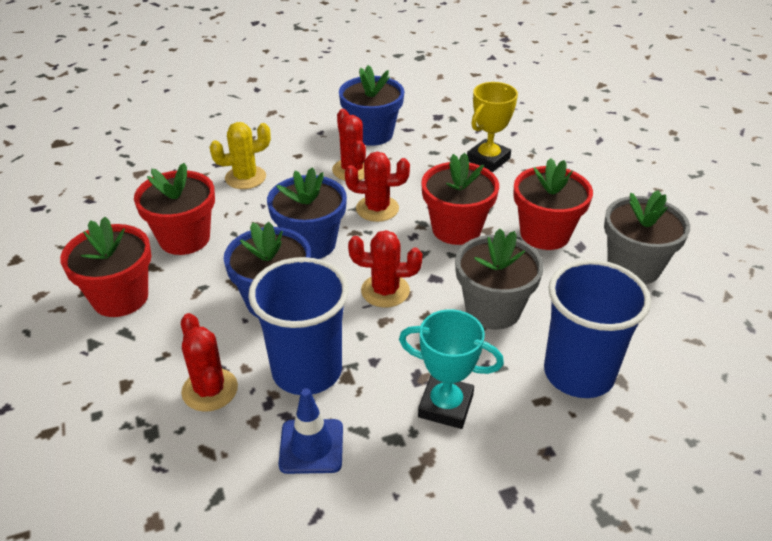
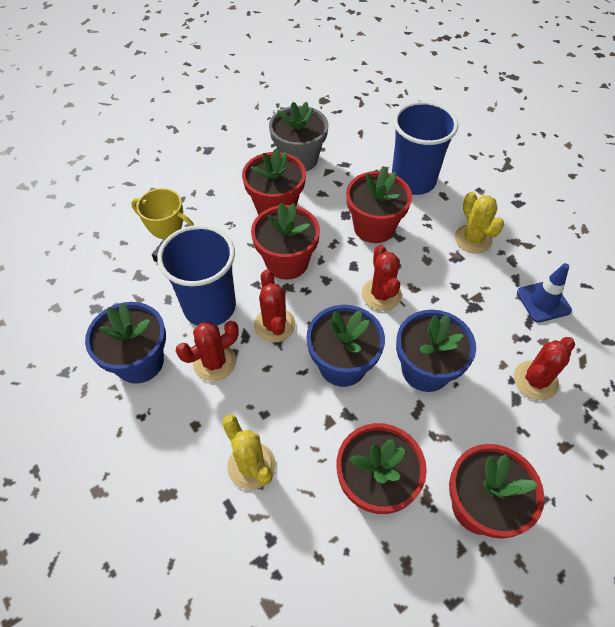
camera: 105 degrees left, 15 degrees up
blue cup [248,257,349,395] -> blue cup moved to [157,225,236,326]
turquoise trophy [399,309,504,429] -> yellow cactus [454,192,504,254]
grey flower pot [455,229,544,330] -> red flower pot [346,168,412,243]

